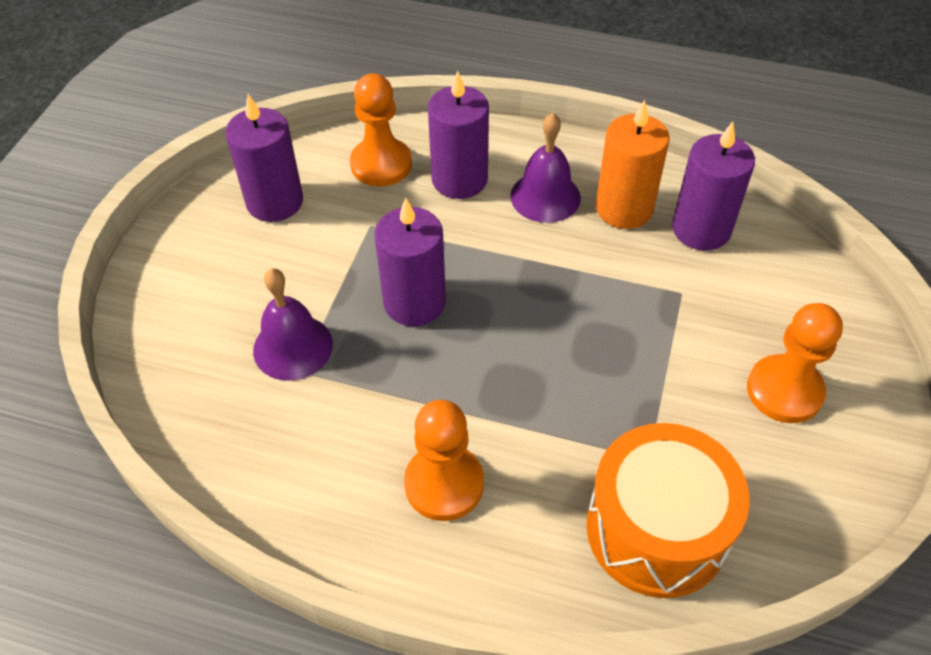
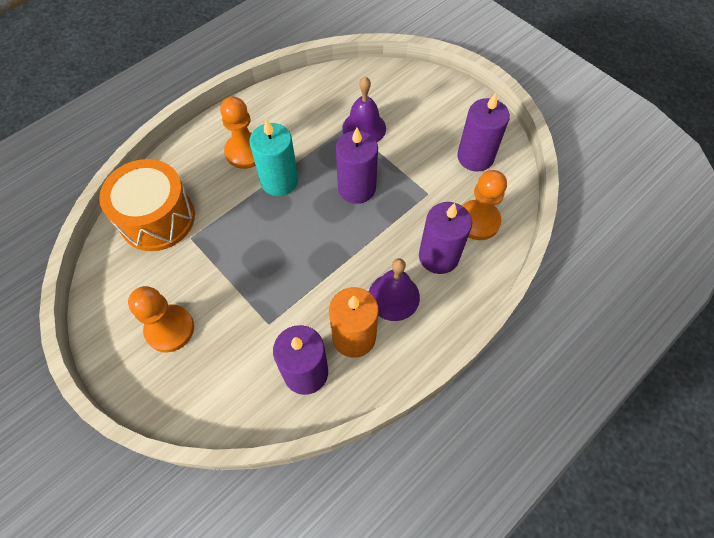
camera: 120 degrees right, 10 degrees up
none -> turquoise candle [250,119,298,196]

